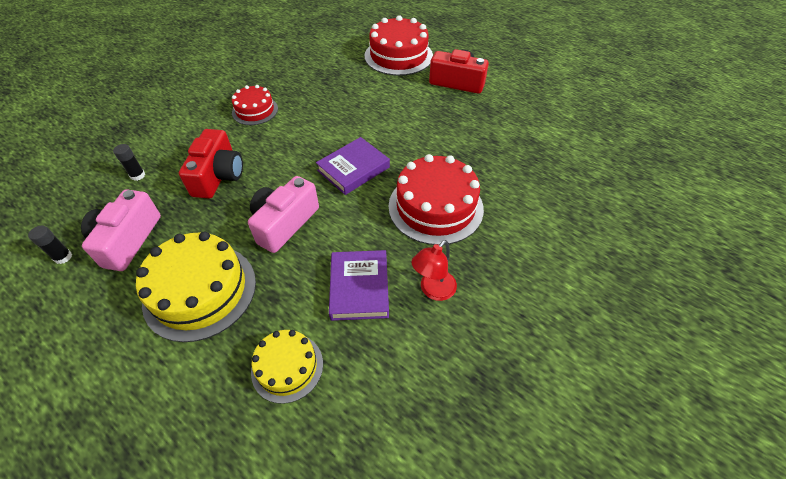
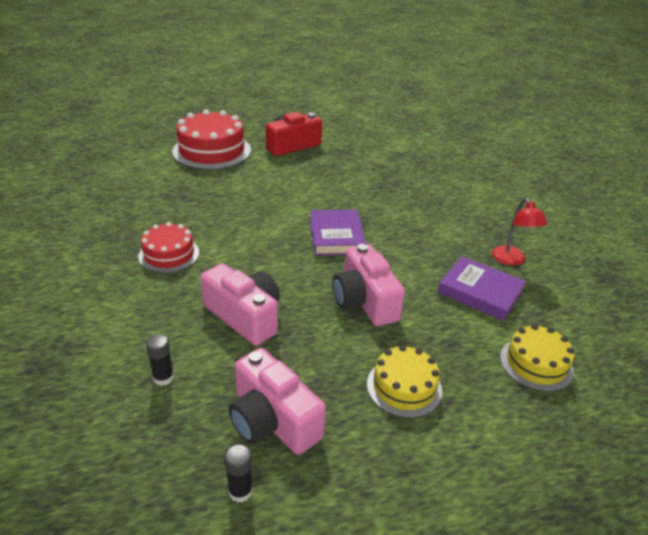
camera: 55 degrees left, 15 degrees down
yellow cake [136,232,256,342] -> yellow cake [367,345,442,418], size x0.58
red camera [179,129,243,199] -> pink camera [200,263,280,346]
red cake [388,154,484,245] -> none

